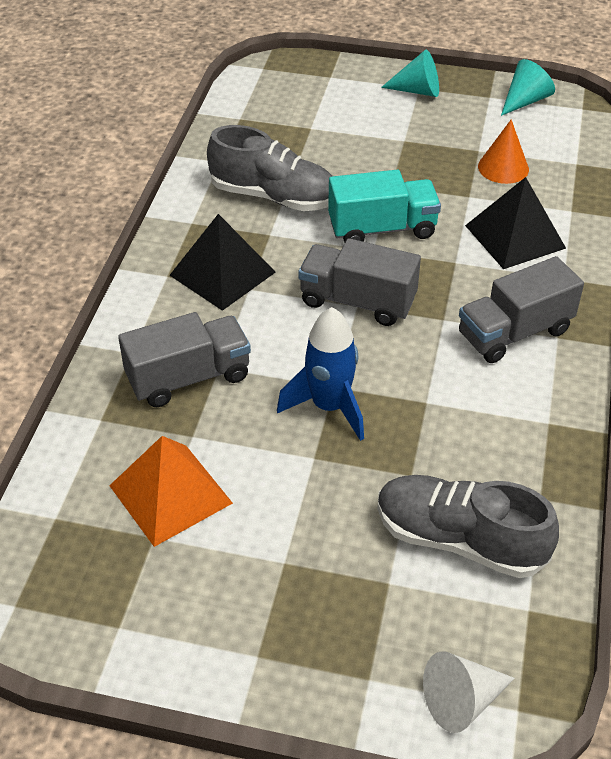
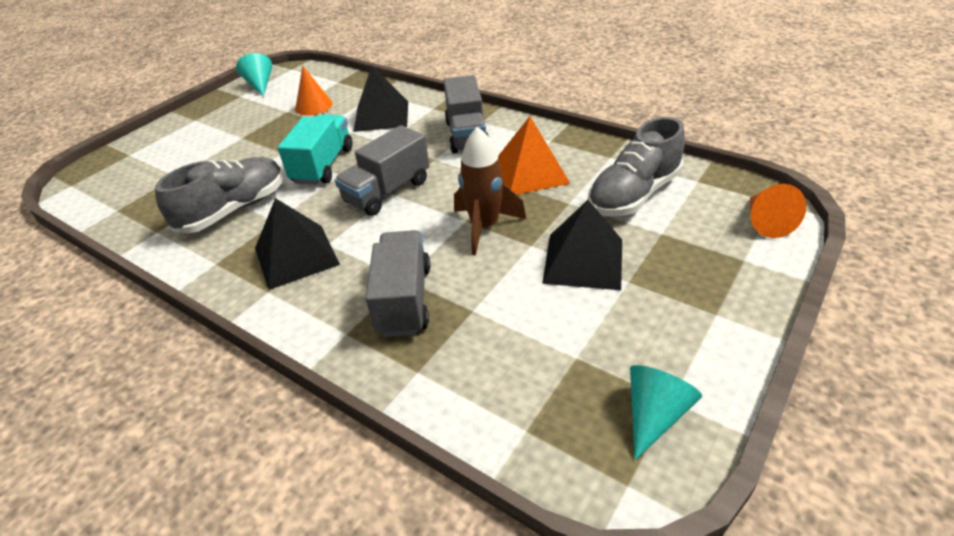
camera: 65 degrees left, 5 degrees down
orange pyramid [109,436,233,547] -> orange pyramid moved to [498,116,571,194]
blue rocket [277,307,364,441] -> brown rocket [454,127,526,255]
turquoise cone [381,50,439,97] -> turquoise cone moved to [630,365,702,460]
white cone [423,651,515,733] -> orange cone [750,184,807,238]
none -> black pyramid [542,200,622,290]

